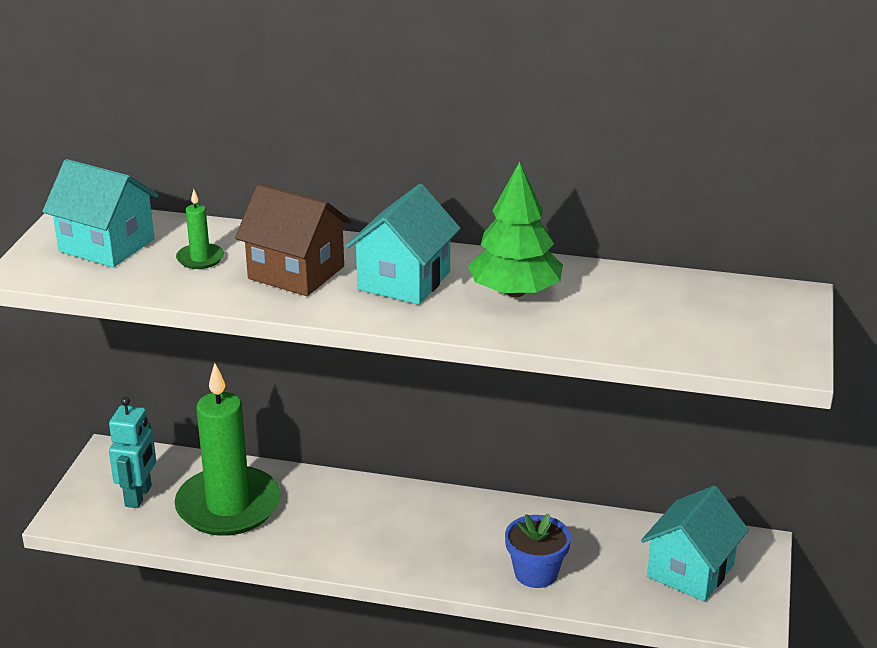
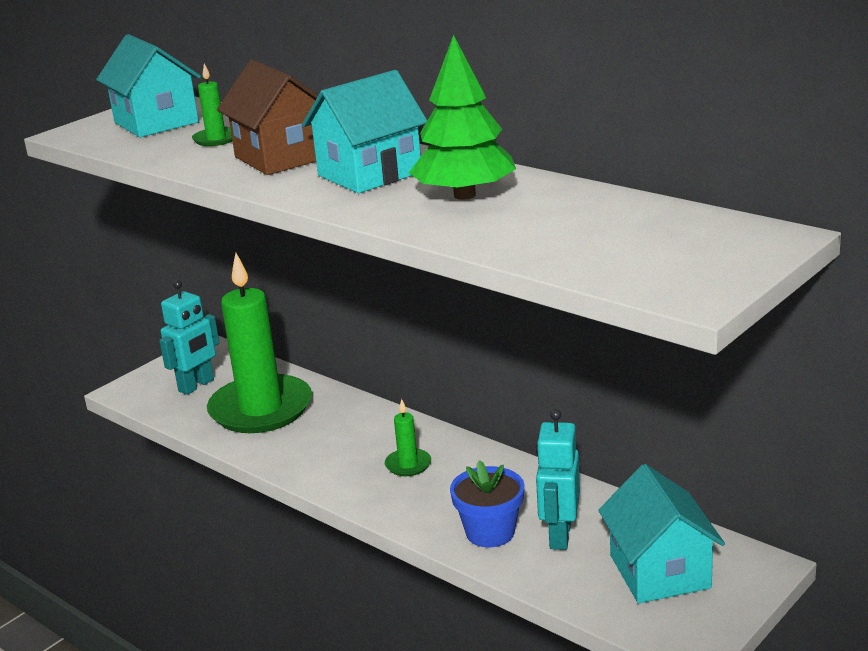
camera: 30 degrees right, 5 degrees down
turquoise house [641,485,749,602] -> turquoise house turned 75 degrees counterclockwise [598,464,725,603]
none -> green candle [385,399,431,476]
none -> turquoise robot [536,409,580,550]

